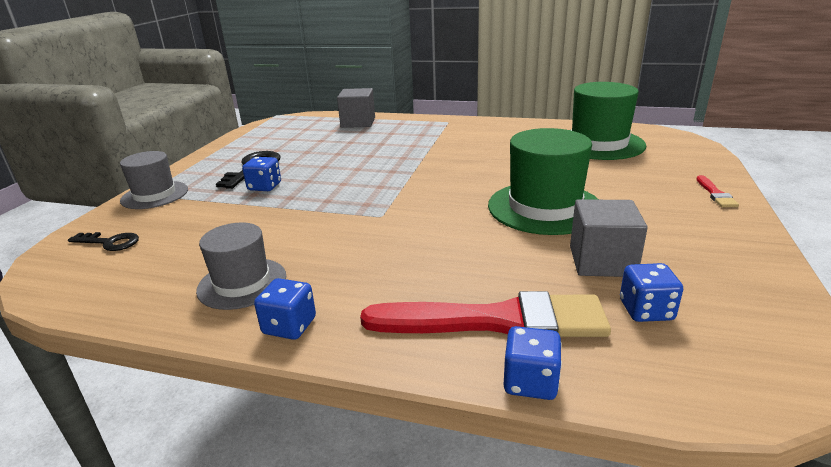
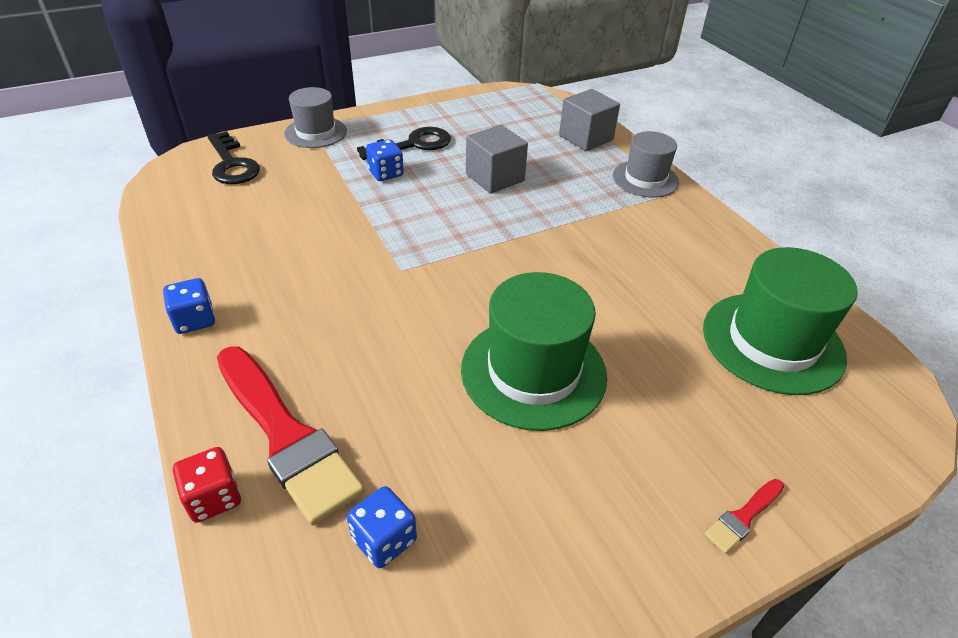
camera: 45 degrees right, 15 degrees up
black key [68,232,139,251] -> black key [207,131,260,184], size x1.56
grey hat [196,223,286,310] -> grey hat moved to [613,131,679,197]
blue dice [504,326,562,400] -> red dice [173,447,241,523]
grey cube [570,199,648,277] -> grey cube moved to [466,125,528,194]

